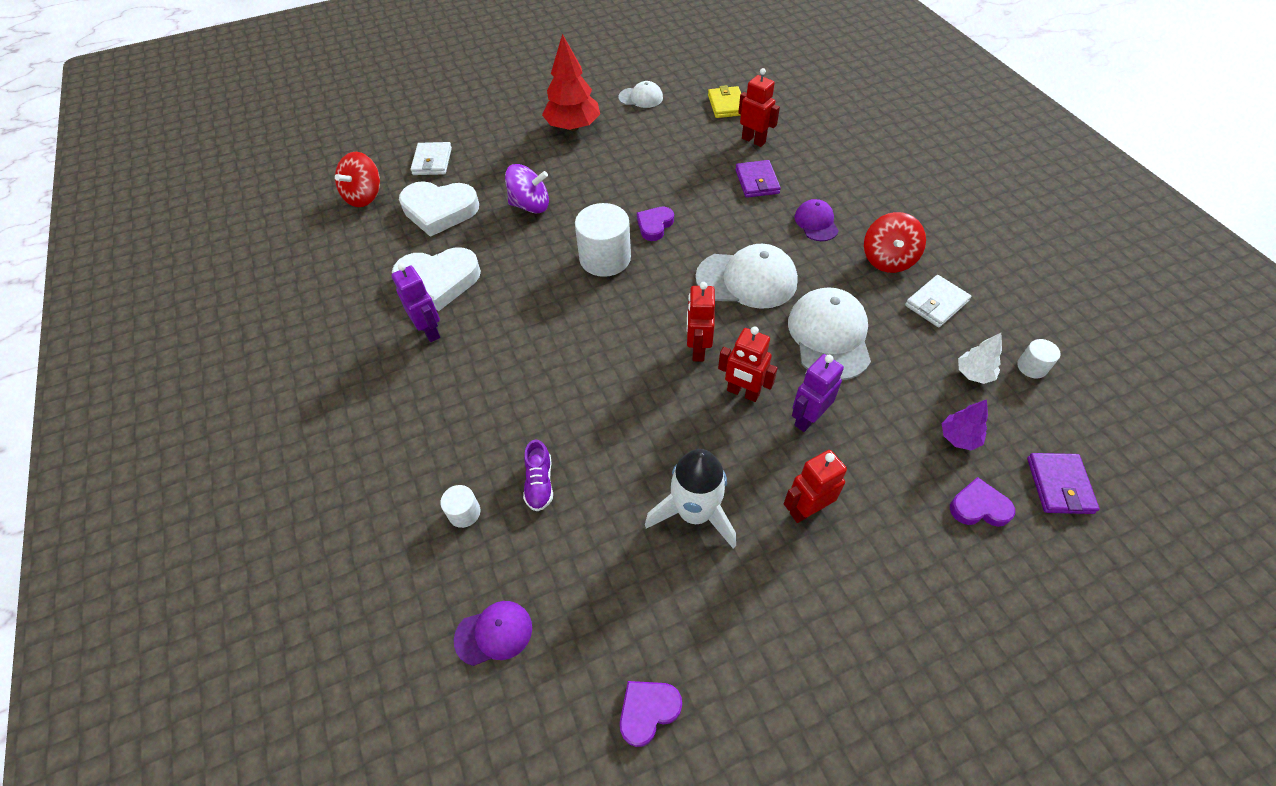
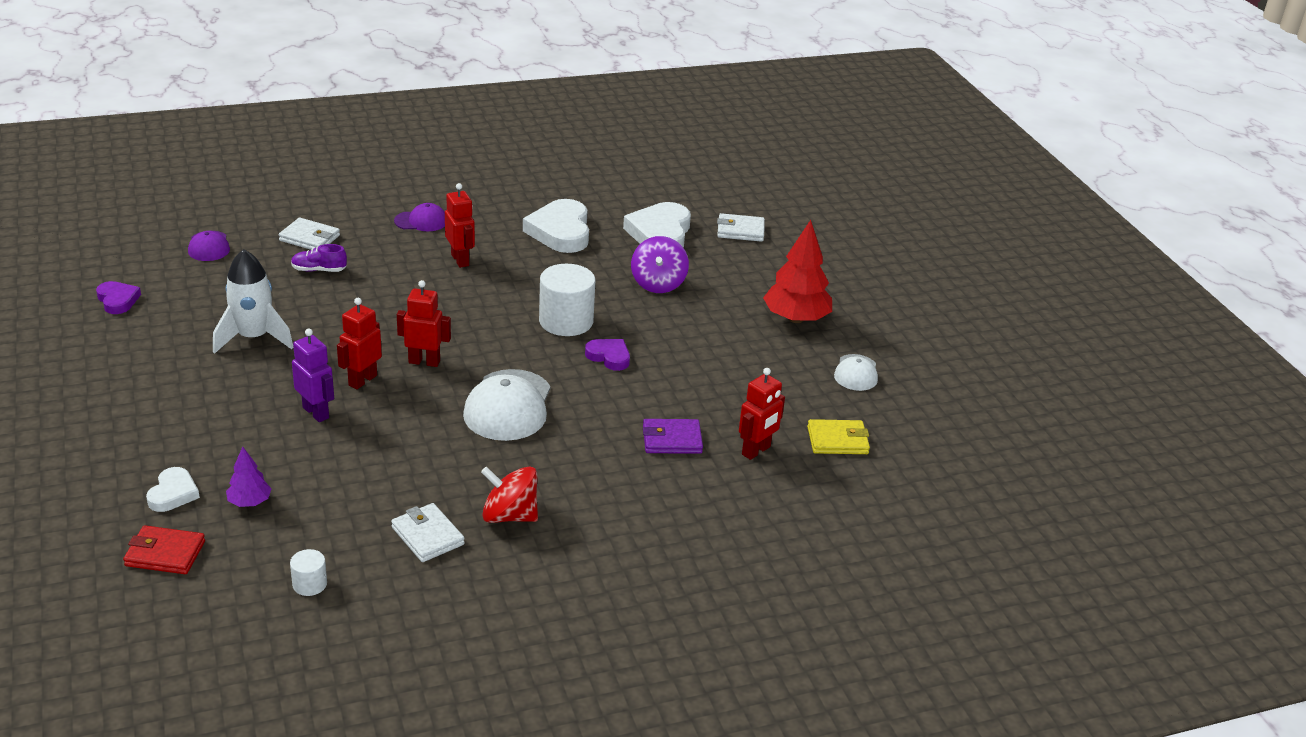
camera: 90 degrees right, 20 degrees down
red spinning top [335,152,380,207] -> none
purple robot [391,263,440,342] -> none
white cylinder [440,485,480,528] -> white wallet [279,218,340,250]
red robot [784,450,847,523] -> red robot moved to [445,183,475,268]
white cap [788,287,871,380] -> none
purple cap [795,199,839,241] -> purple cap moved to [394,203,445,231]
purple heart [950,477,1015,527] -> white heart [146,467,200,512]
white tree [958,333,1002,384] -> none
purple wallet [1027,453,1100,514] -> red wallet [123,525,205,574]

